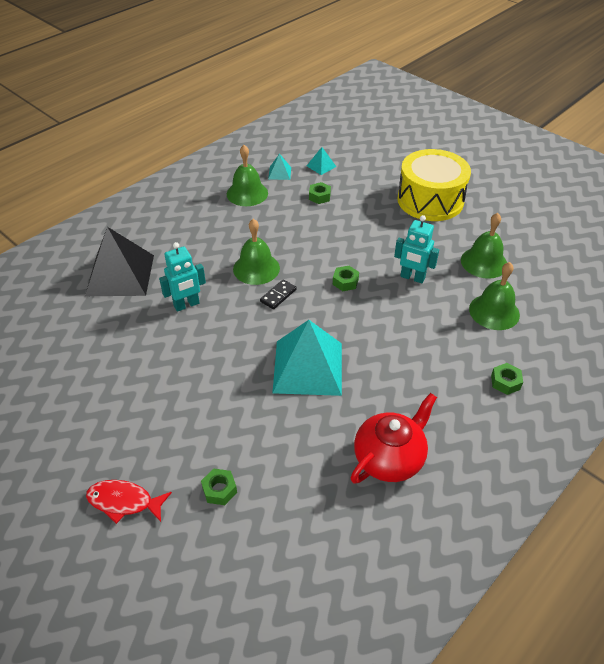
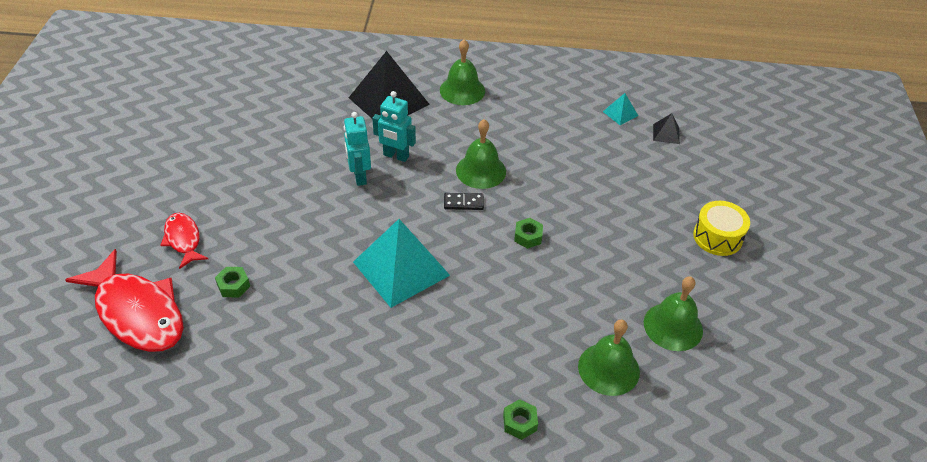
camera: 50 degrees right, 0 degrees up
green bell [227,145,268,206] -> green bell moved to [440,39,485,105]
turquoise pyramid [307,147,336,175] -> black pyramid [653,113,680,144]
green nut [309,182,331,204] -> none
red teapot [351,393,437,484] -> none
turquoise robot [394,215,439,283] -> turquoise robot moved to [344,112,371,186]
yellow drum [397,149,471,221] -> yellow drum [693,201,750,256], size x0.58
none -> red fish [65,249,184,352]

